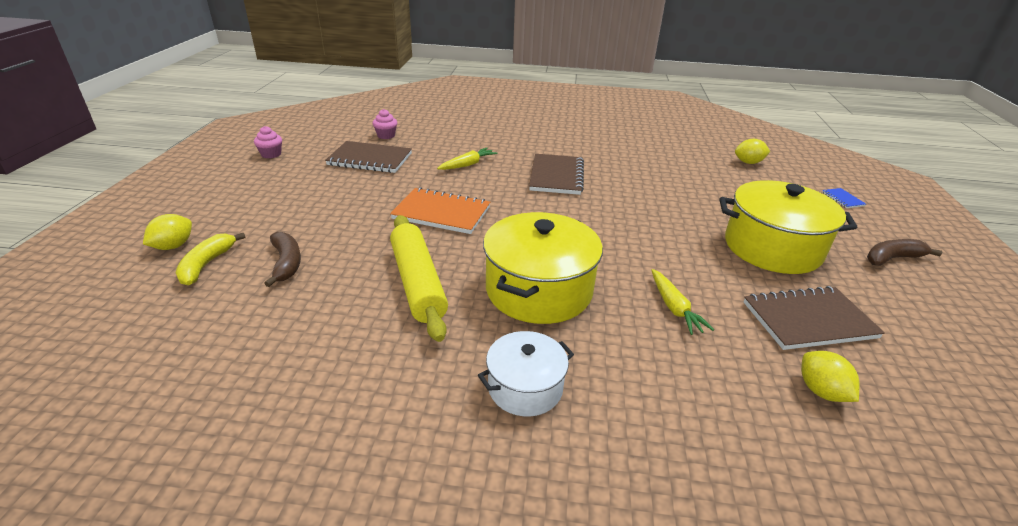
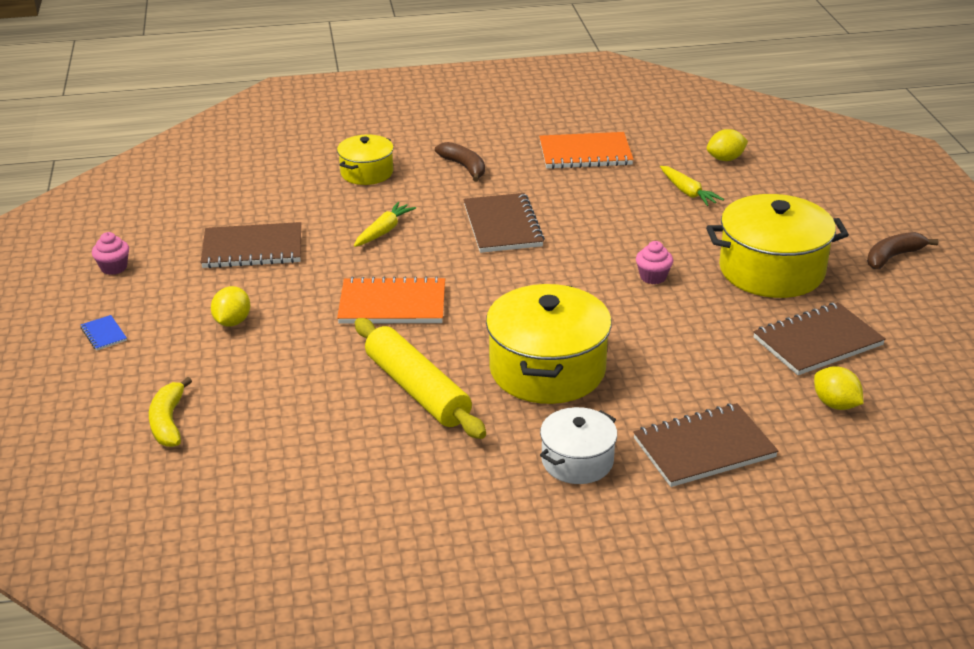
camera: 15 degrees left, 0 degrees up
yellow lemon [143,214,192,250] -> yellow lemon moved to [211,286,250,327]
brown banana [264,232,301,287] -> brown banana moved to [435,142,485,182]
pink cupcake [373,109,397,139] -> pink cupcake moved to [636,241,673,284]
yellow carrot [651,269,714,335] -> yellow carrot moved to [660,166,724,206]
blue notebook [822,188,866,208] -> blue notebook moved to [81,315,127,351]
none -> yellow pot [337,135,394,185]
none -> orange notebook [539,132,634,169]
none -> brown notebook [633,403,778,487]

